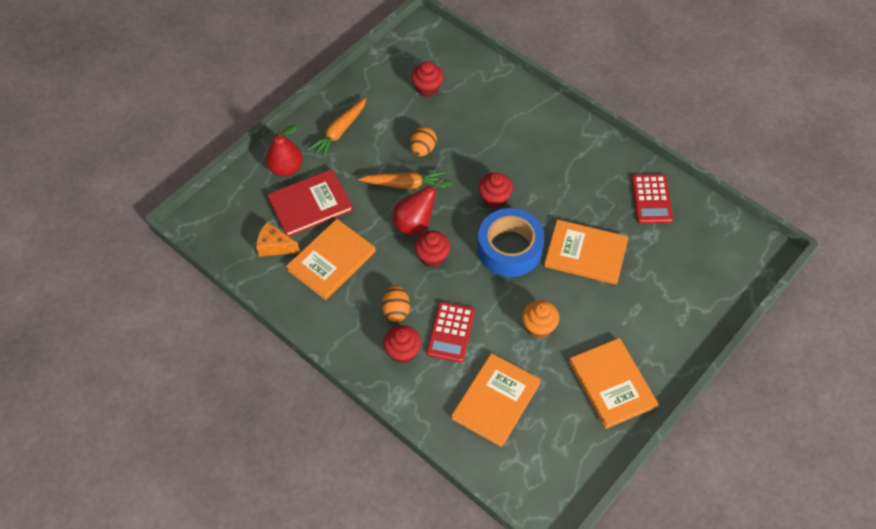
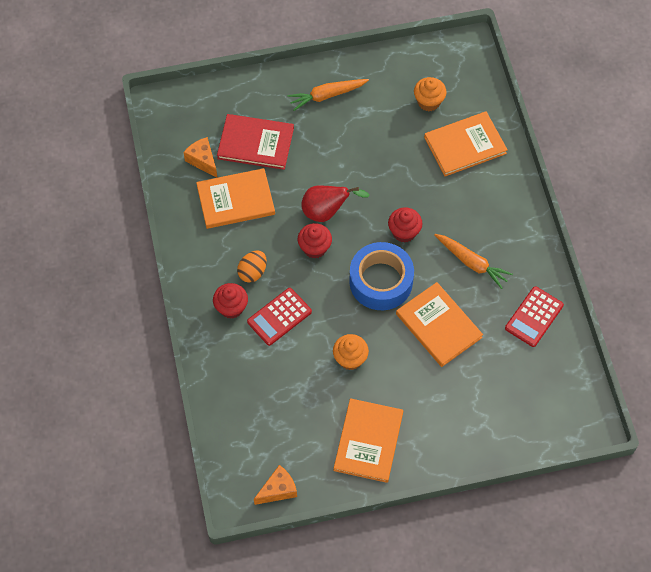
camera: 35 degrees right, 5 degrees up
red pear [265,125,303,177] -> none
orange carrot [358,171,446,189] -> orange carrot moved to [434,234,513,289]
orange egg [410,127,437,156] -> none
red cupcake [411,61,444,97] -> orange cupcake [414,77,447,111]
orange book [451,353,541,447] -> orange book moved to [424,111,508,176]
none -> orange cheese [254,465,297,505]

